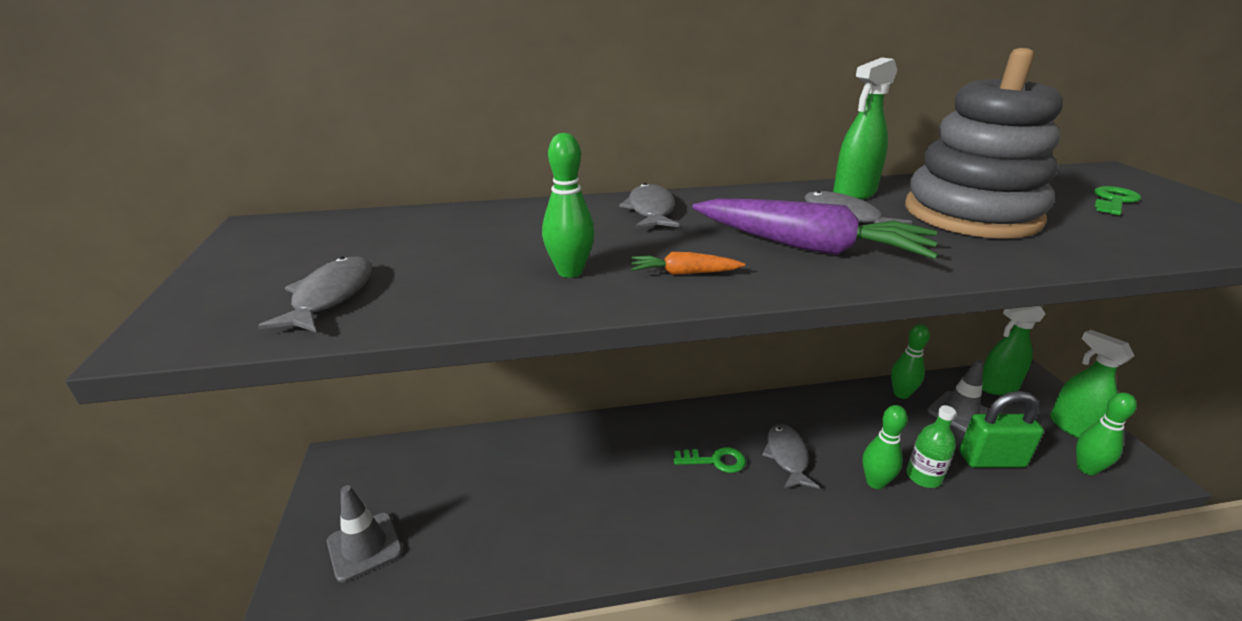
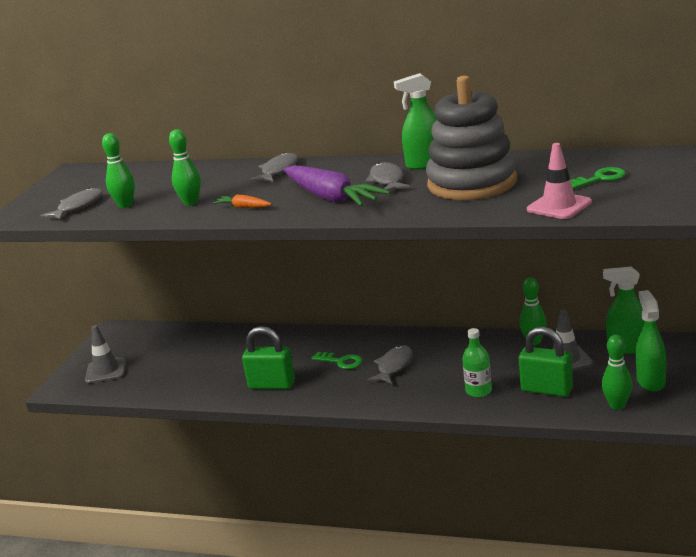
camera: 30 degrees right, 5 degrees down
green bowling pin [863,405,908,489] -> green bowling pin moved to [102,133,135,208]
none -> green padlock [242,326,295,389]
none -> pink traffic cone [527,143,592,219]

